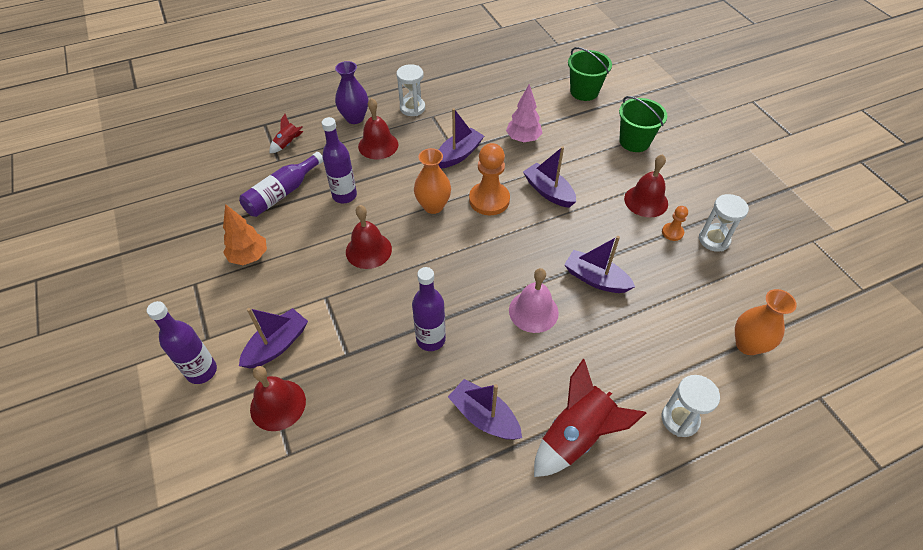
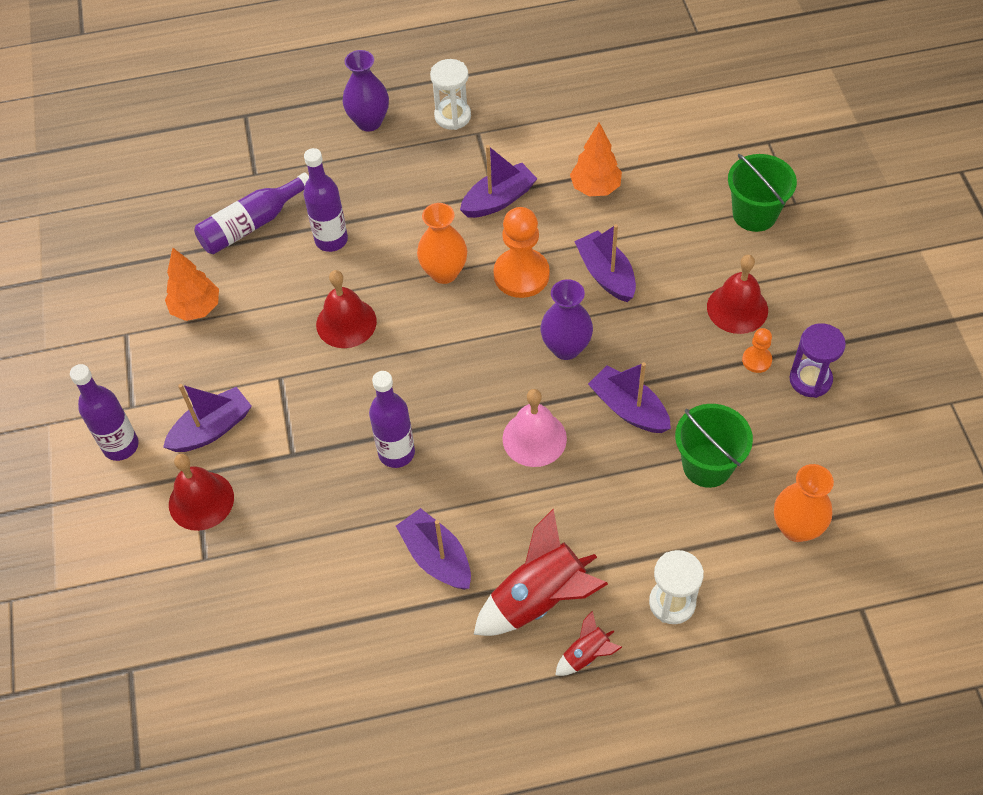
camera: 15 degrees right, 5 degrees up
red rocket [270,114,303,153] -> red rocket moved to [555,611,622,676]
red bell [358,98,398,159] -> none
pink tree [506,84,543,142] -> orange tree [570,122,622,196]
green bucket [568,47,612,101] -> green bucket moved to [675,404,753,488]
white hourglass [699,194,749,252] -> purple hourglass [789,323,846,398]
none -> purple vase [540,279,593,360]

